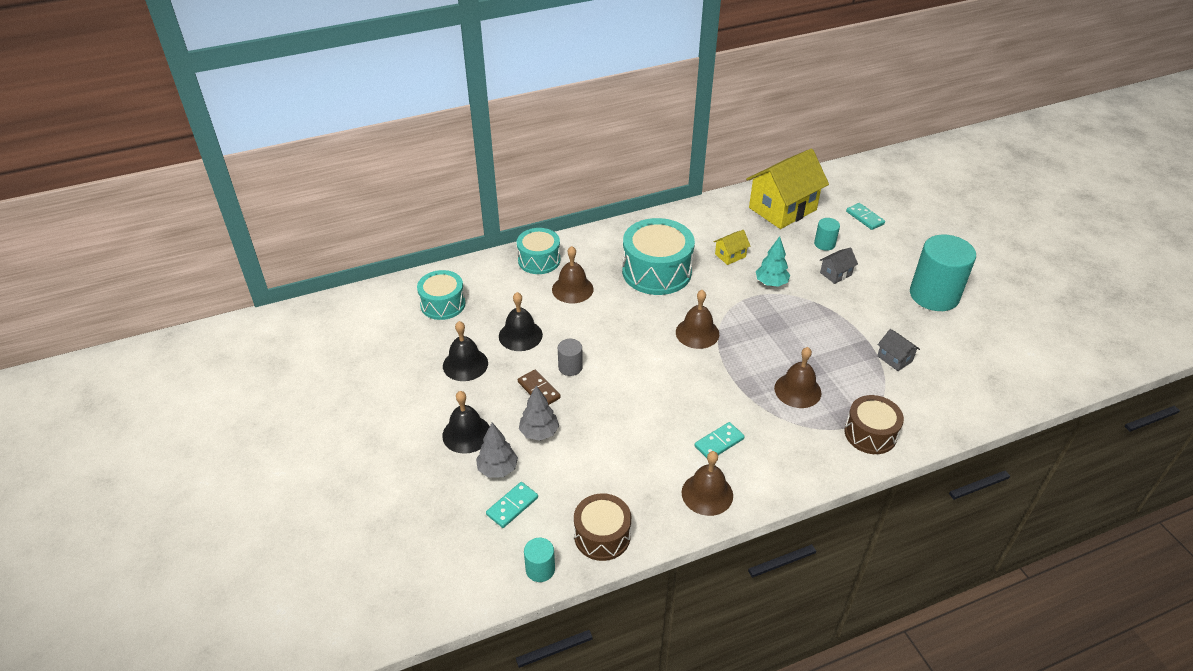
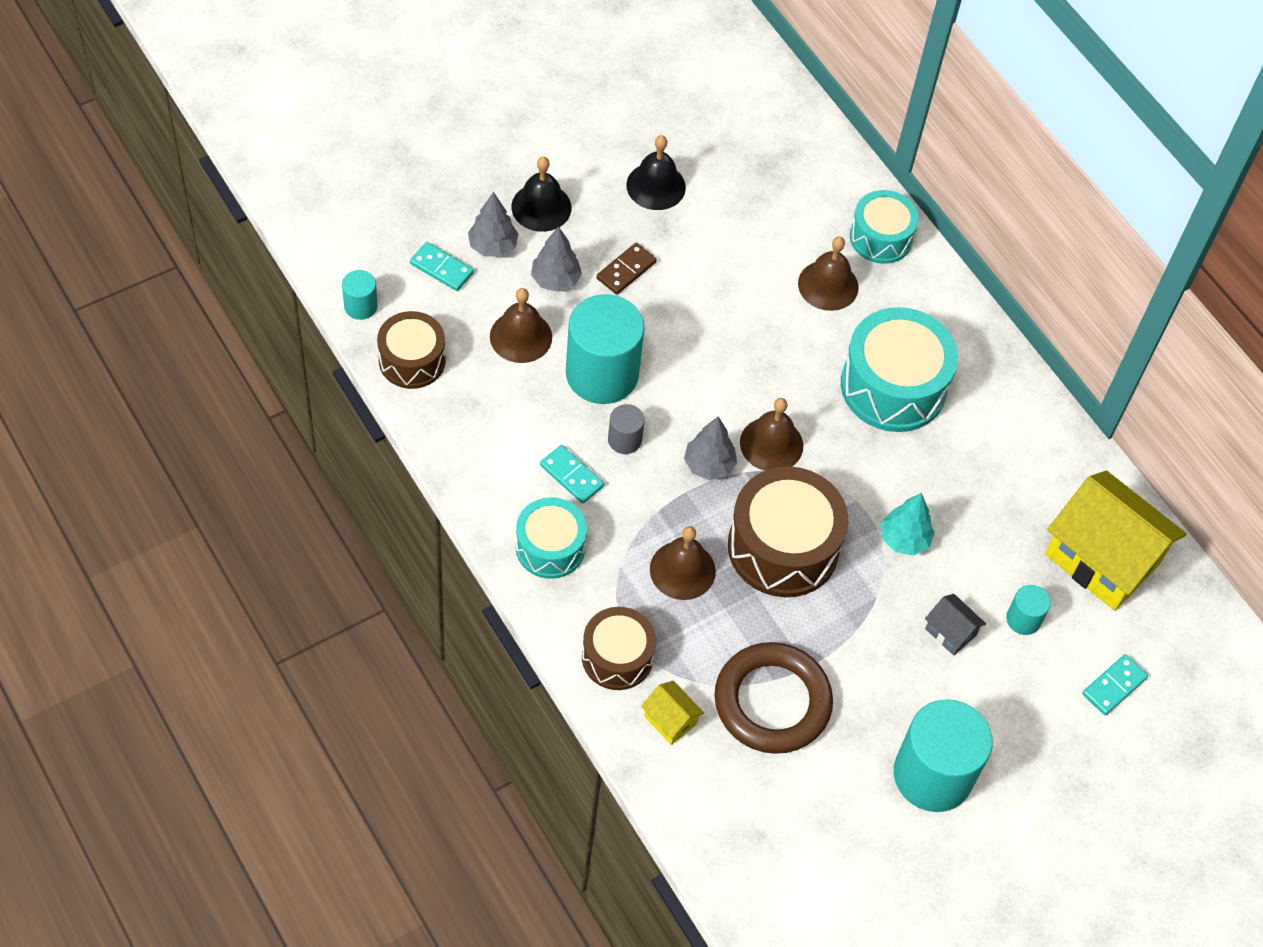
camera: 75 degrees right, 15 degrees up
turquoise drum [417,270,466,320] -> turquoise drum moved to [516,497,587,579]
black bell [499,292,543,351] -> none
grey cylinder [558,339,583,376] -> grey cylinder moved to [608,404,645,454]
brown bell [682,451,733,516] -> brown bell moved to [490,288,552,363]
yellow house [714,230,750,265] -> yellow house moved to [641,681,704,745]
grey house [877,329,920,371] -> brown ring [714,642,833,754]
none -> turquoise cylinder [566,294,645,404]
none -> grey tree [684,417,737,480]
none -> brown drum [728,466,849,597]

